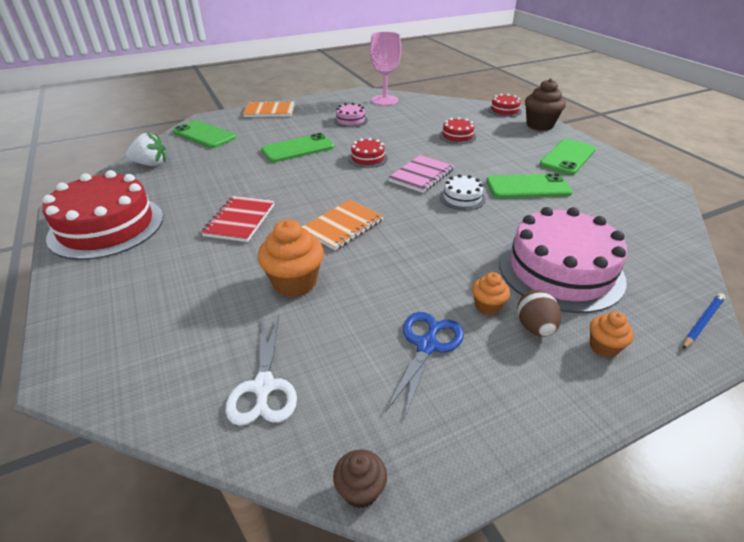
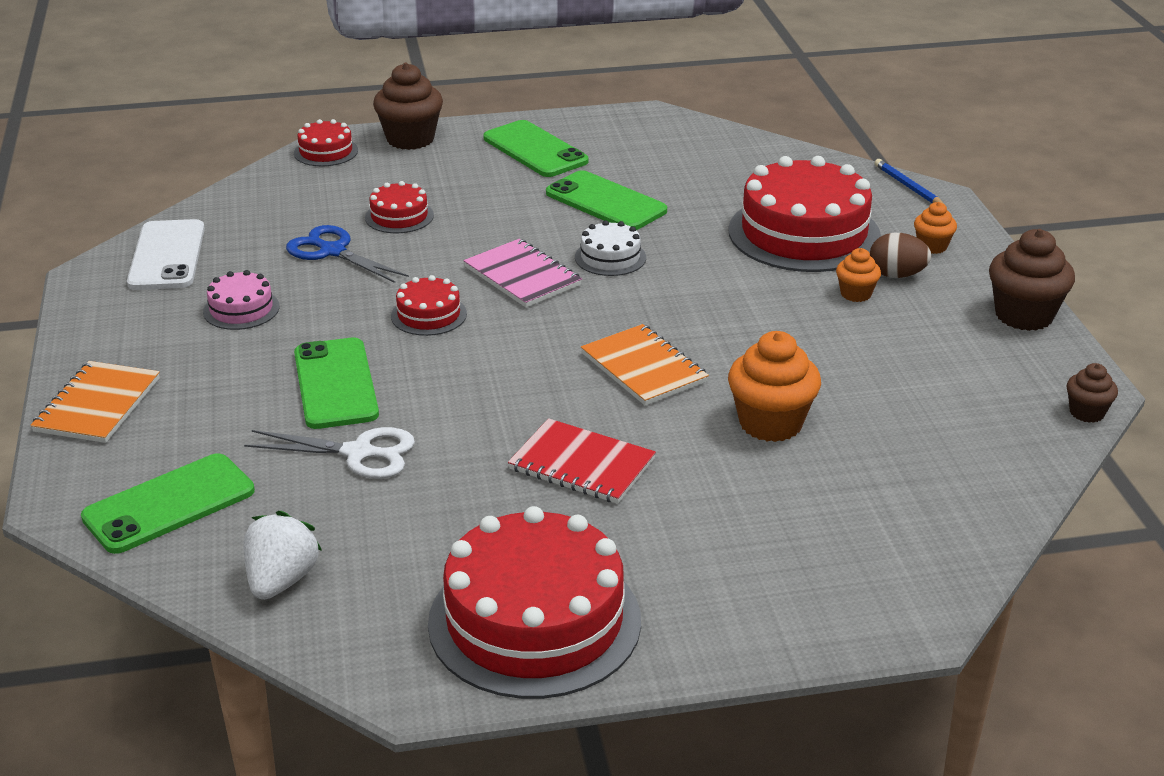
camera: 75 degrees left, 5 degrees down
white scissors [225,315,297,426] -> white scissors moved to [244,427,415,479]
pink goblet [370,32,401,106] -> white phone [127,219,205,290]
blue scissors [385,312,464,420] -> blue scissors moved to [286,225,409,283]
green phone [486,173,572,198] -> green phone turned 60 degrees counterclockwise [546,170,667,230]
pink cake [499,207,627,313] -> red cake [728,156,881,272]
none -> brown cupcake [989,229,1075,331]

